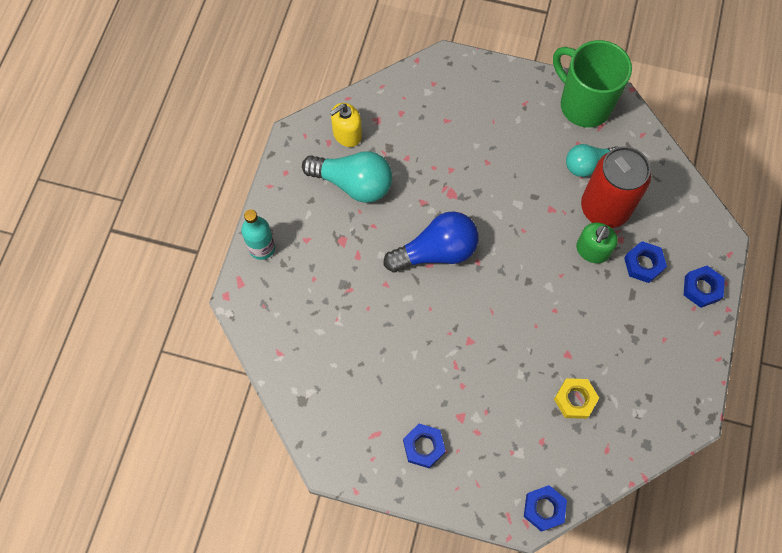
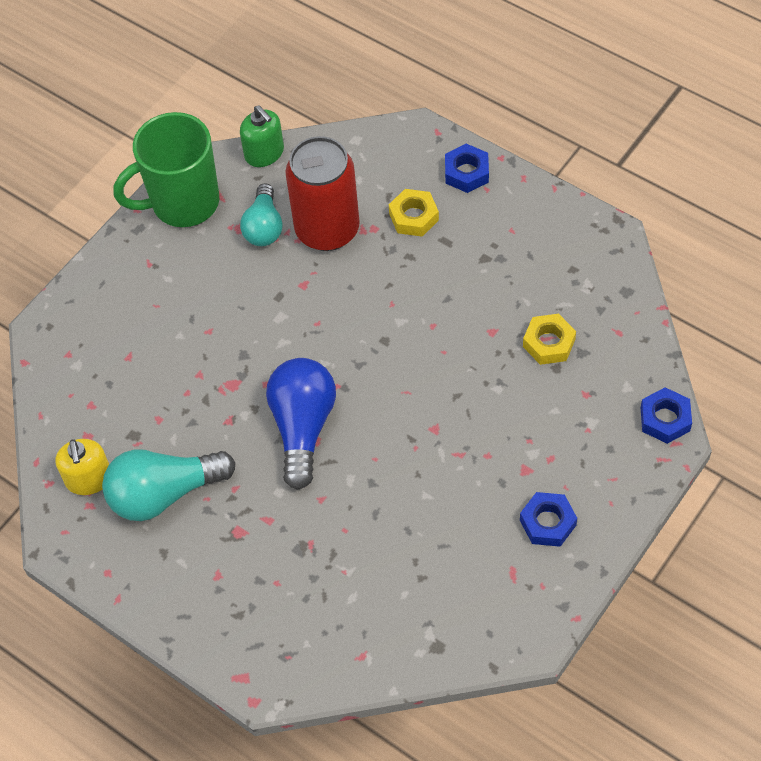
camera: 65 degrees left, 10 degrees down
turquoise bottle [241,209,275,260] -> none
turquoise light bulb [302,151,392,203] -> turquoise light bulb turned 150 degrees counterclockwise [102,450,236,521]
green soap dispenser [576,222,618,263] -> green soap dispenser moved to [240,105,284,167]
blue nut [624,241,667,283] -> yellow nut [389,189,439,237]

